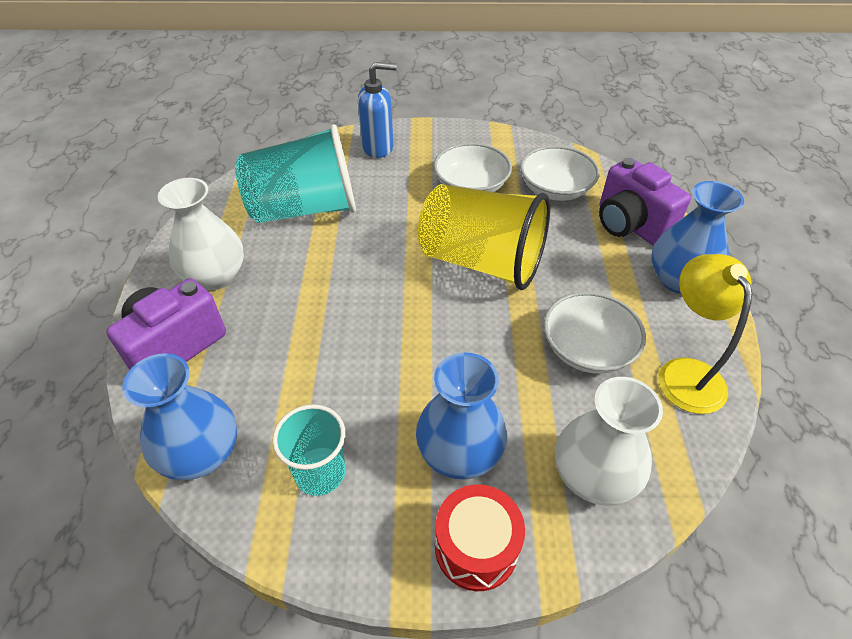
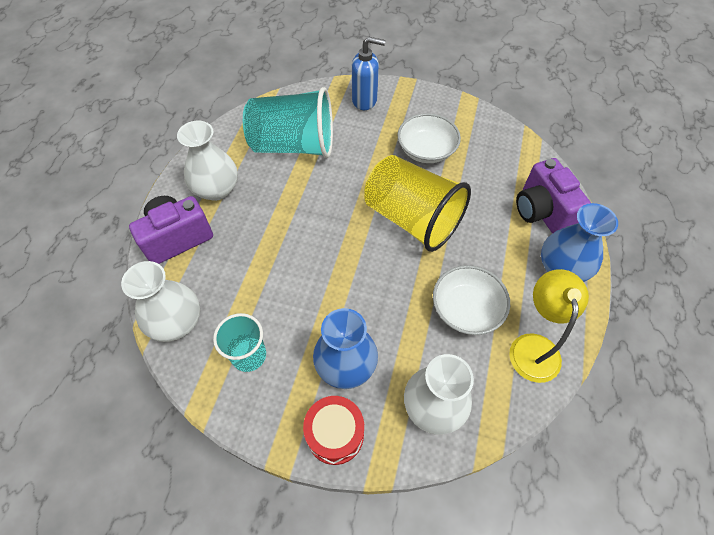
camera: 15 degrees right, 10 degrees up
blue vase [122,353,237,480] -> white vase [121,261,200,342]
white bowl [520,146,599,201] -> none

